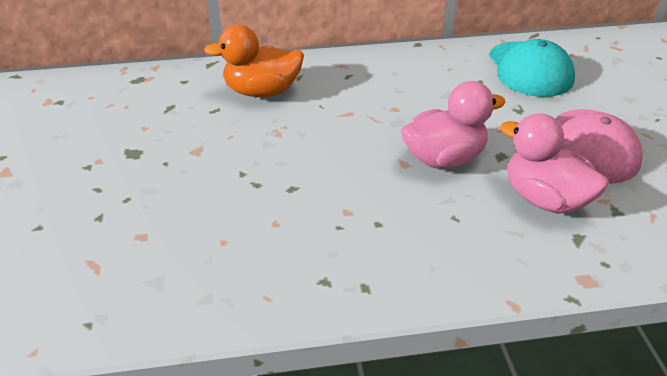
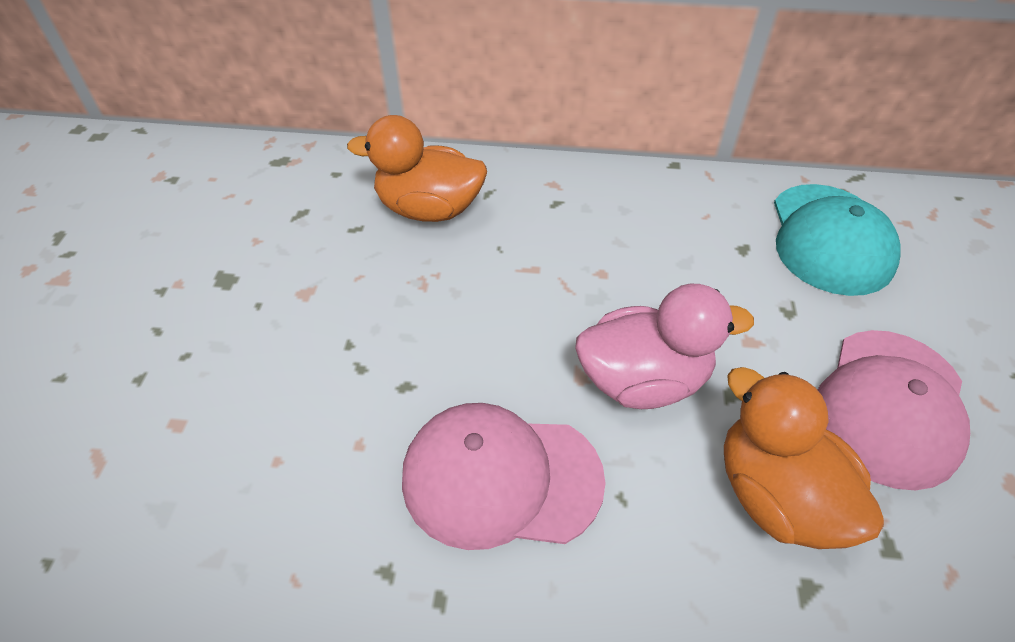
camera: 15 degrees right, 10 degrees up
pink duck [500,113,609,214] -> orange duck [724,367,884,549]
none -> pink cap [402,403,605,550]

